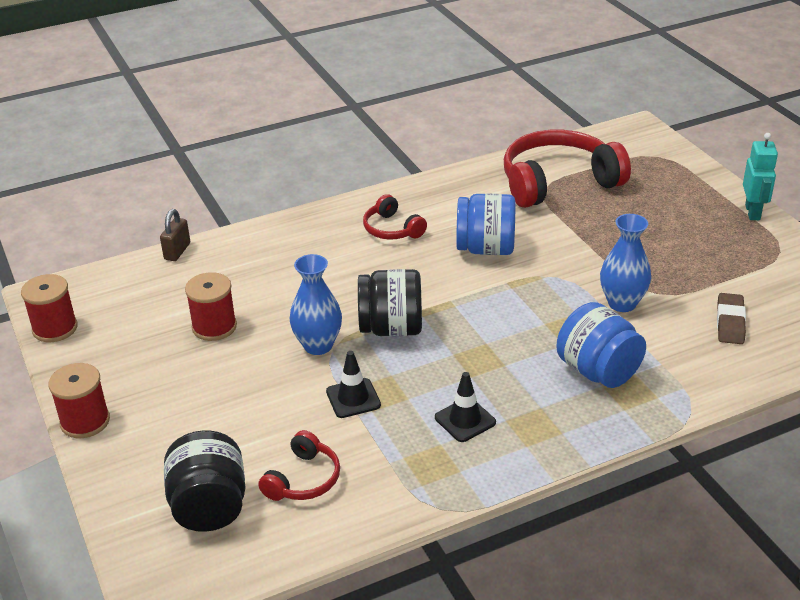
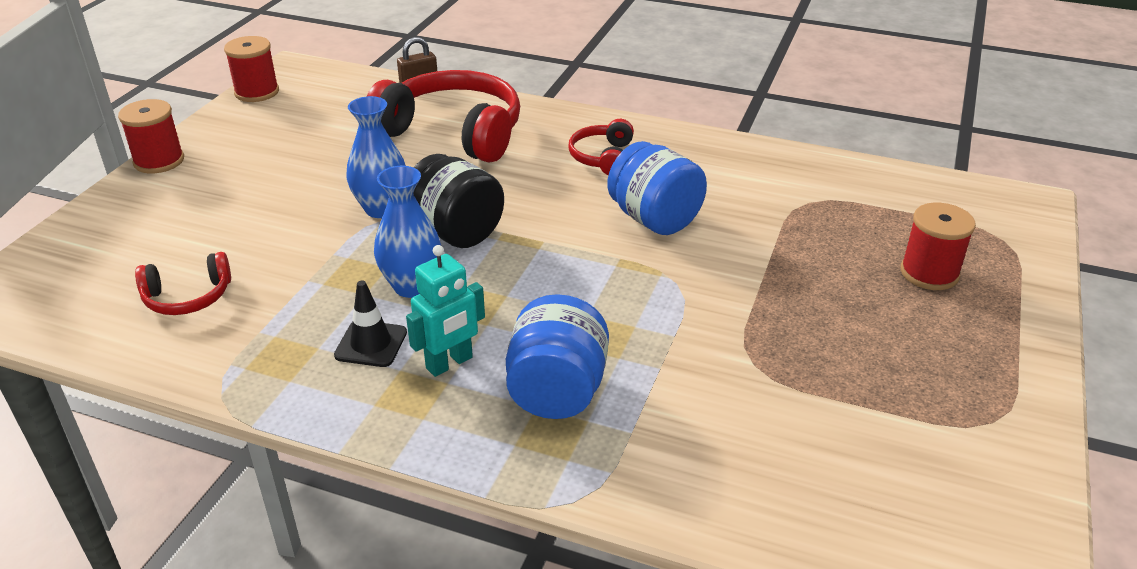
camera: 45 degrees right, 0 degrees up
black jar [164,430,246,532] -> none
red spool [185,272,237,341] -> red spool moved to [901,203,976,290]
black traffic cone [326,351,381,418] -> none
red headphones [504,130,631,208] -> red headphones moved to [366,70,520,163]
blue vase [600,214,651,312] -> blue vase moved to [374,166,441,298]
brown eraser [717,293,746,344] -> none
turquoise robot [743,133,778,220] -> turquoise robot moved to [406,245,485,377]

